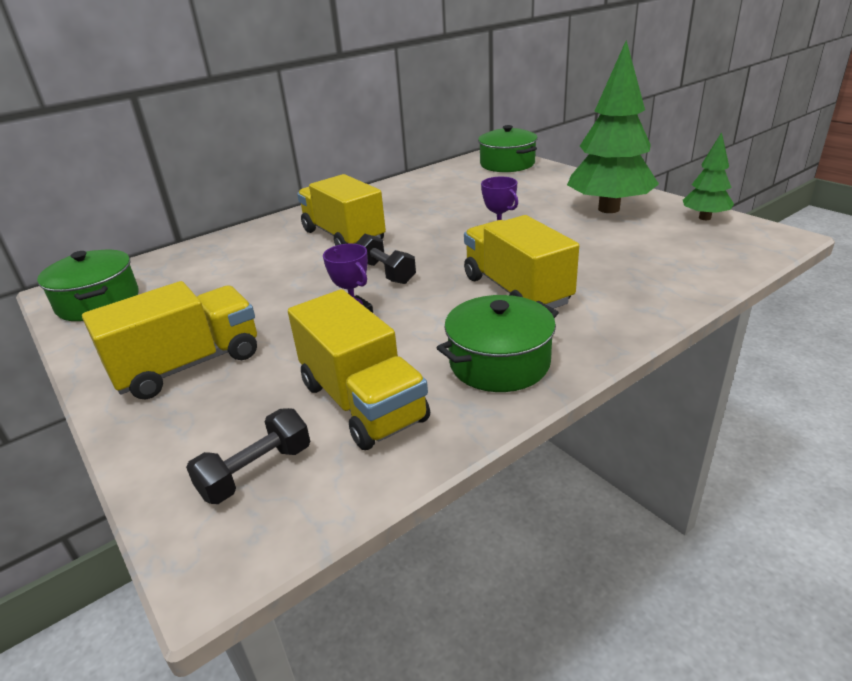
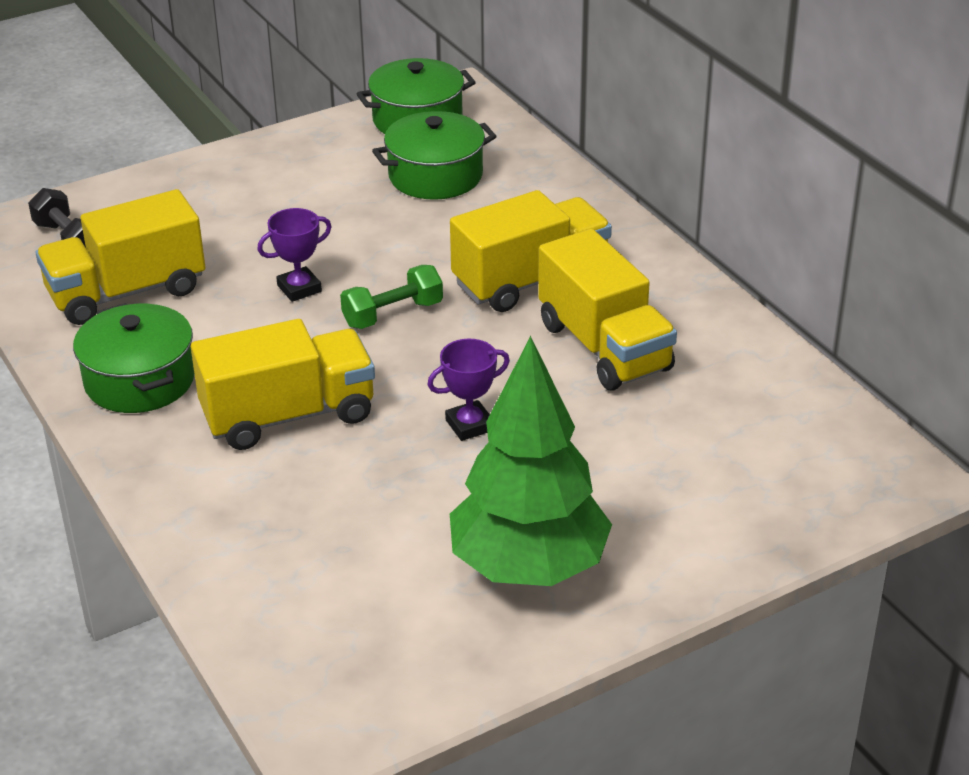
camera: 95 degrees right, 5 degrees up
yellow truck [82,281,257,399] -> yellow truck moved to [538,229,677,390]
black dumbbell [355,234,416,284] -> green dumbbell [340,265,443,329]
green pot [478,125,538,172] -> green pot moved to [372,111,497,200]
green tree [683,132,734,220] -> none

